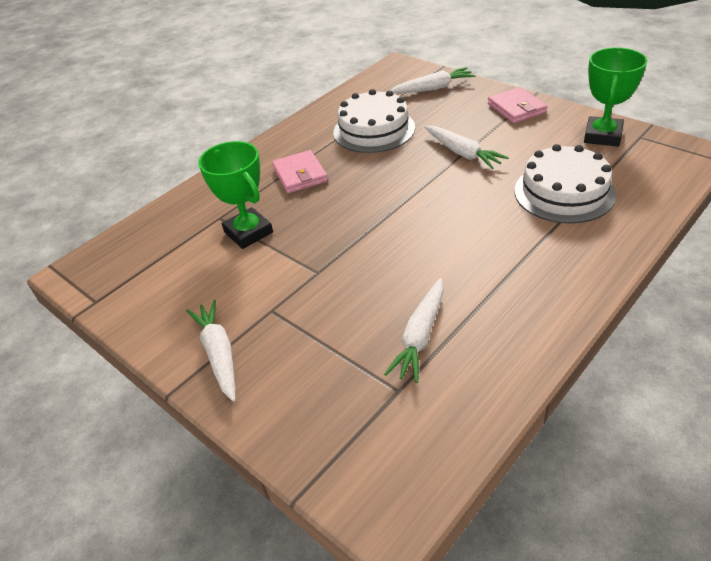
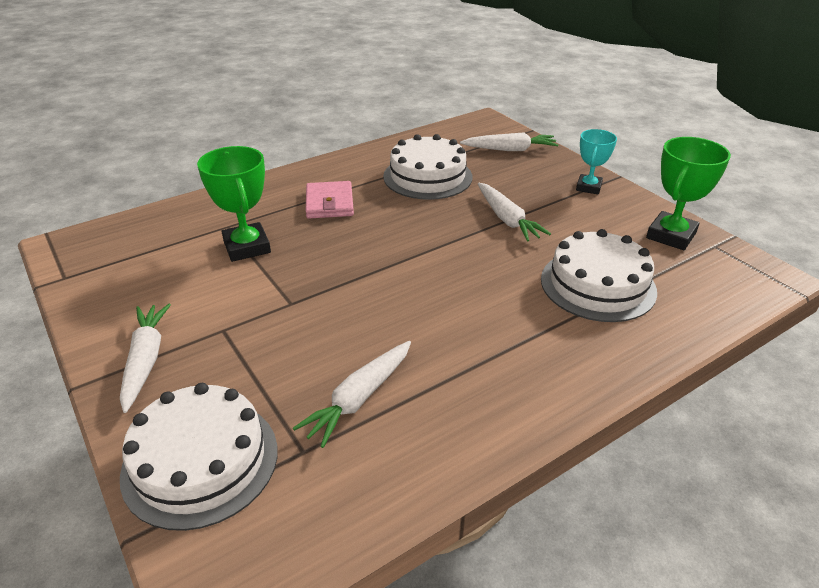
camera: 10 degrees right, 5 degrees down
pink wallet [488,87,548,124] -> turquoise trophy [576,129,617,195]
none -> white cake [120,383,278,531]

